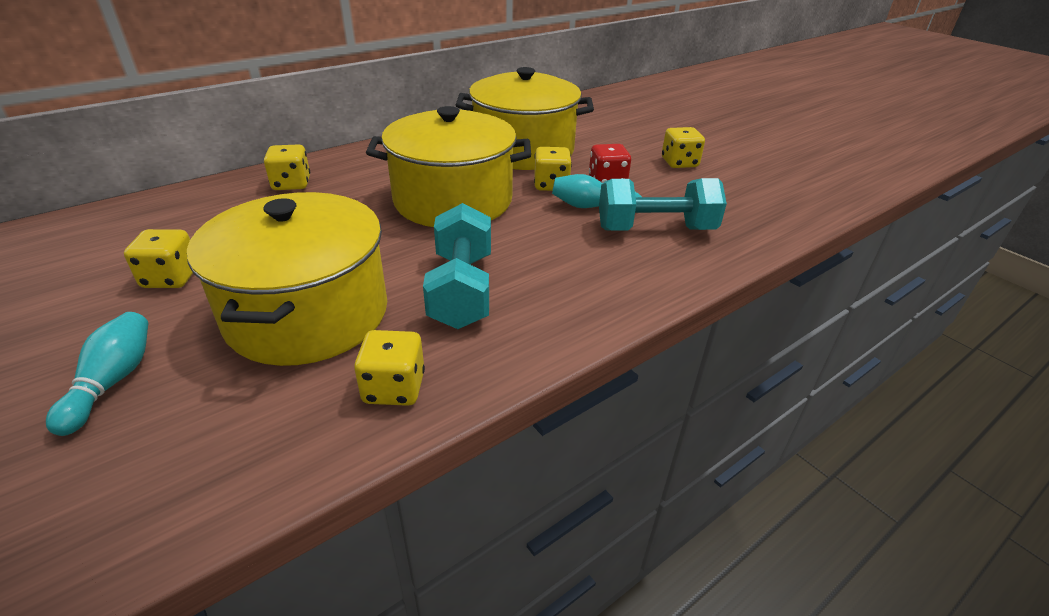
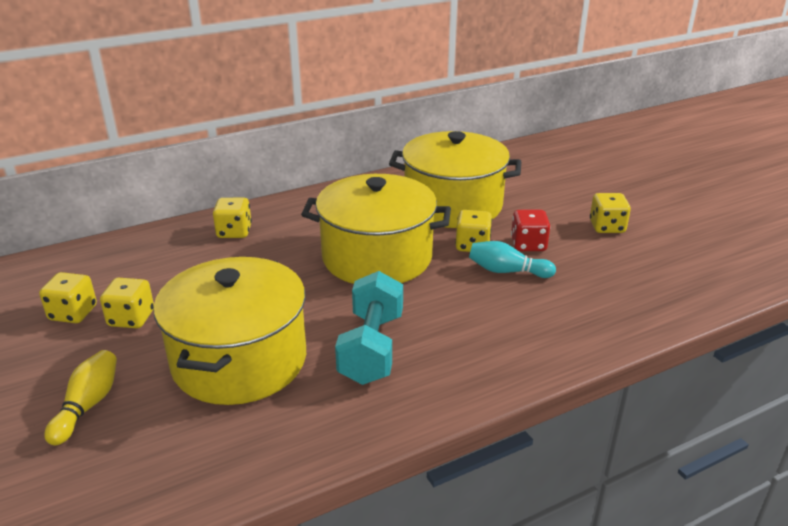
camera: 10 degrees right, 5 degrees down
turquoise bowling pin [46,312,148,436] -> yellow bowling pin [44,350,117,445]
yellow dice [354,330,425,406] -> yellow dice moved to [39,272,97,323]
turquoise dumbbell [599,178,727,231] -> none

